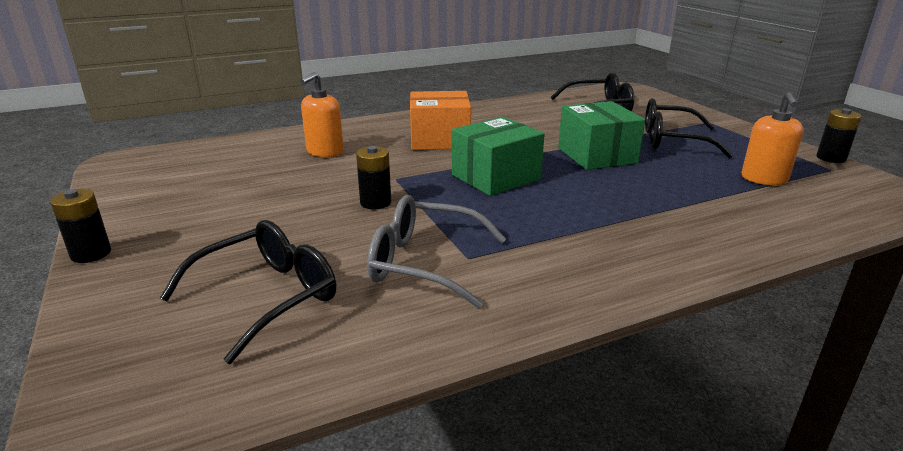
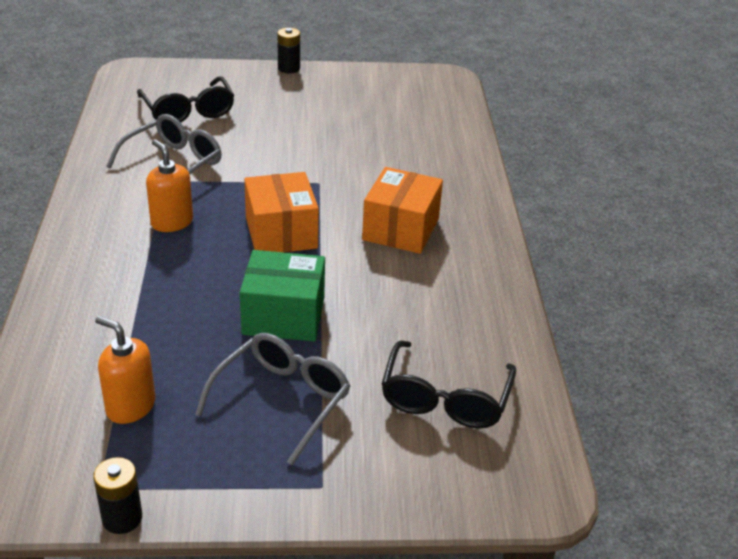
camera: 110 degrees right, 10 degrees up
orange soap dispenser [301,72,344,157] -> orange soap dispenser moved to [146,139,193,232]
black battery [356,146,391,210] -> none
green box [452,117,545,196] -> orange box [244,172,319,253]
black glasses [645,98,733,158] -> grey glasses [195,333,350,465]

